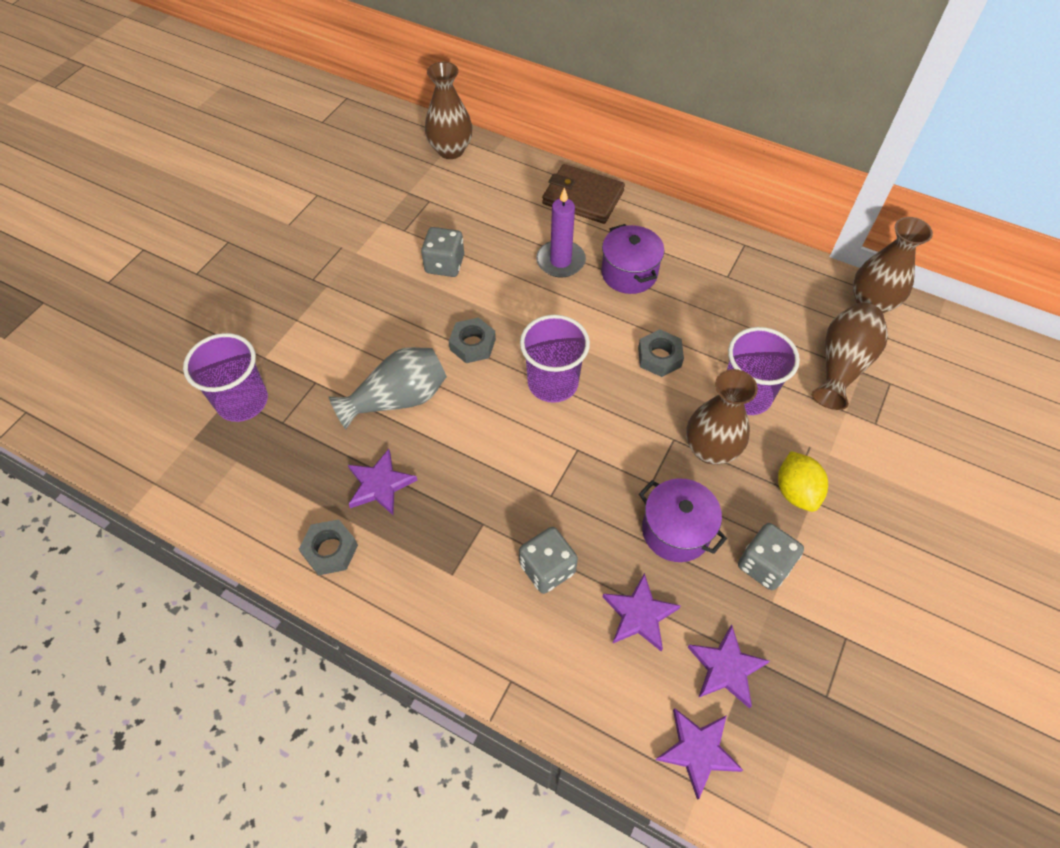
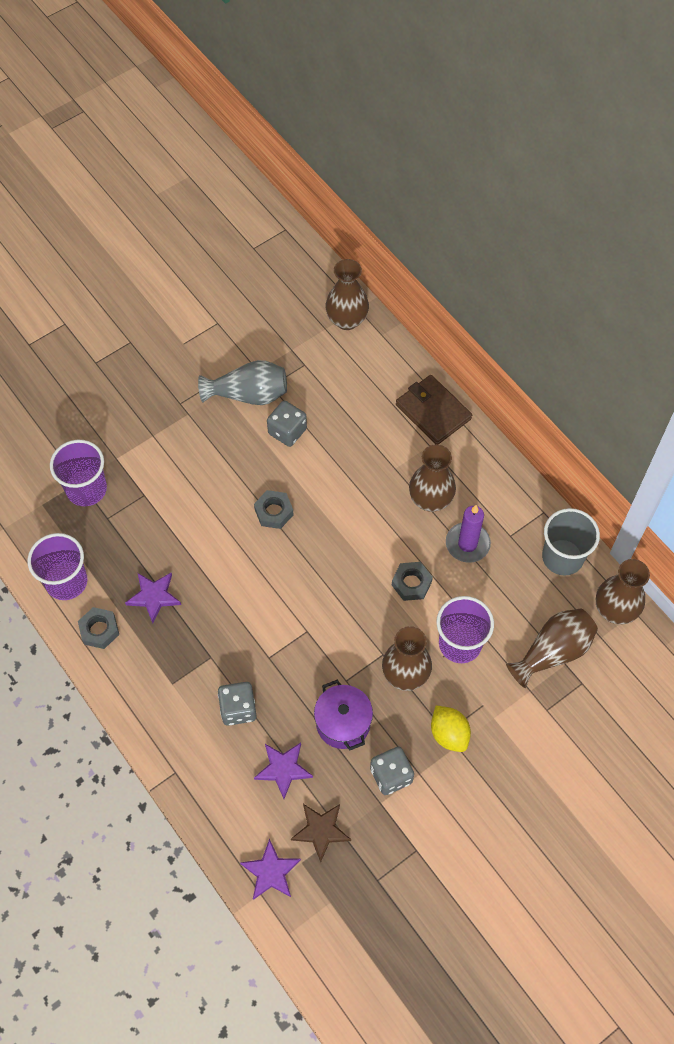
camera: 25 degrees right, 5 degrees up
grey vase [329,347,447,429] -> grey vase moved to [198,360,287,405]
purple cup [520,315,590,403] -> purple cup moved to [27,533,87,600]
purple candle [536,187,586,277] -> purple candle moved to [446,505,491,563]
purple pot [601,224,664,294] -> brown vase [409,444,456,512]
purple star [688,625,770,708] -> brown star [291,804,351,862]
yellow lemon [778,451,828,512] -> yellow lemon turned 45 degrees counterclockwise [431,705,471,752]
none -> grey cup [542,508,600,576]

